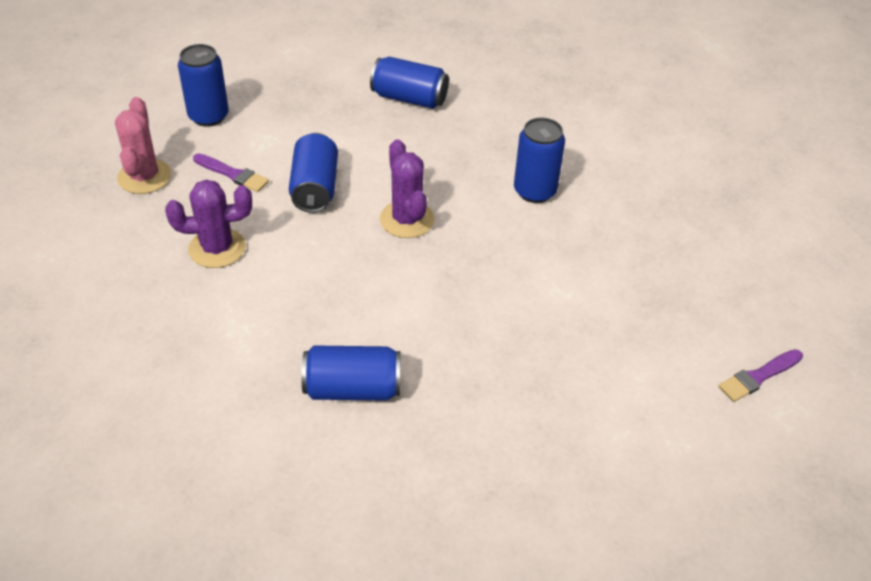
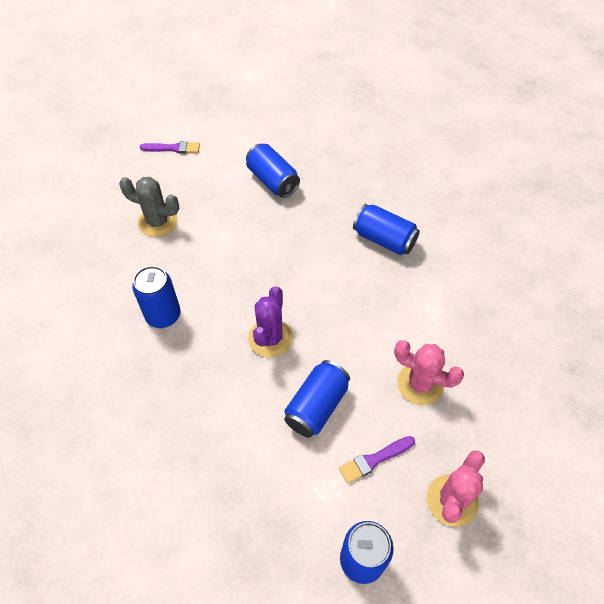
camera: 145 degrees left, 10 degrees up
purple cactus [165,180,252,268] -> pink cactus [394,340,464,405]
purple brush [193,153,269,192] -> purple brush turned 90 degrees counterclockwise [339,436,415,484]
blue can [370,57,449,109] -> blue can moved to [246,144,300,198]
none -> grey cactus [119,177,179,237]

